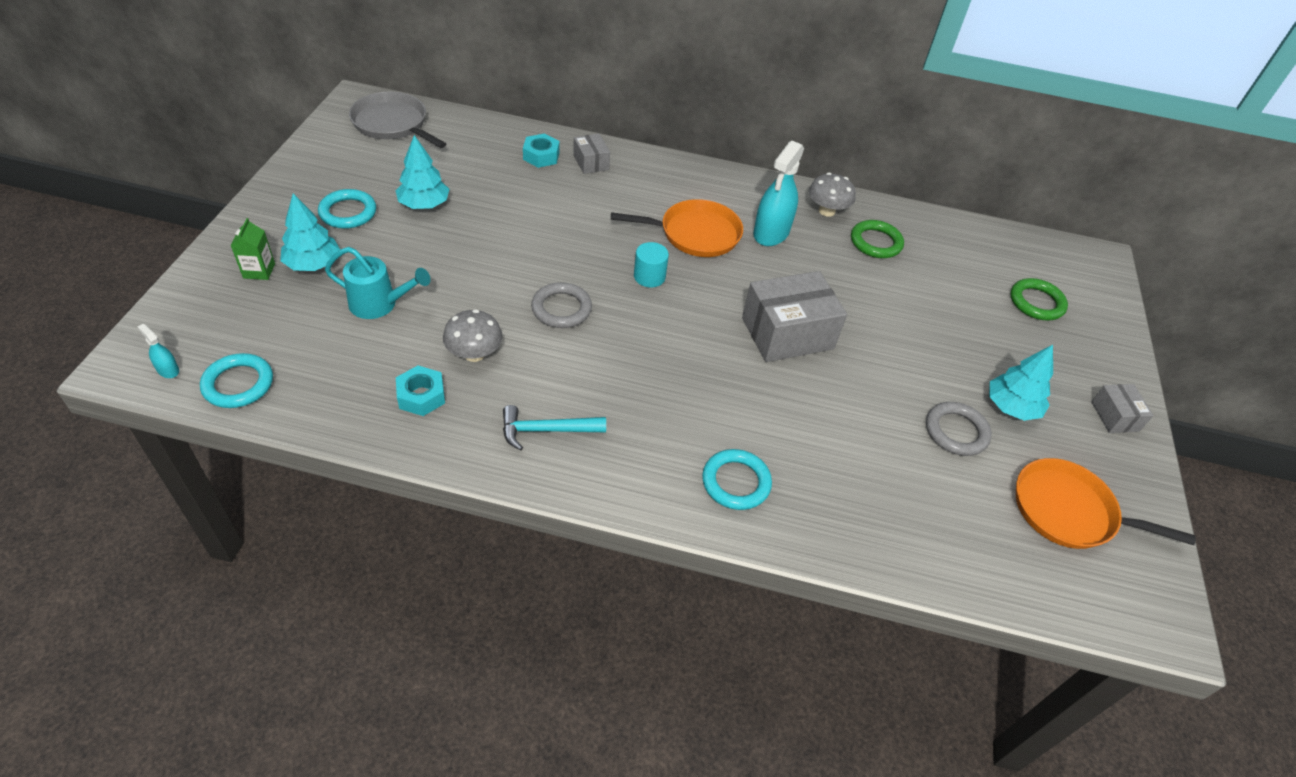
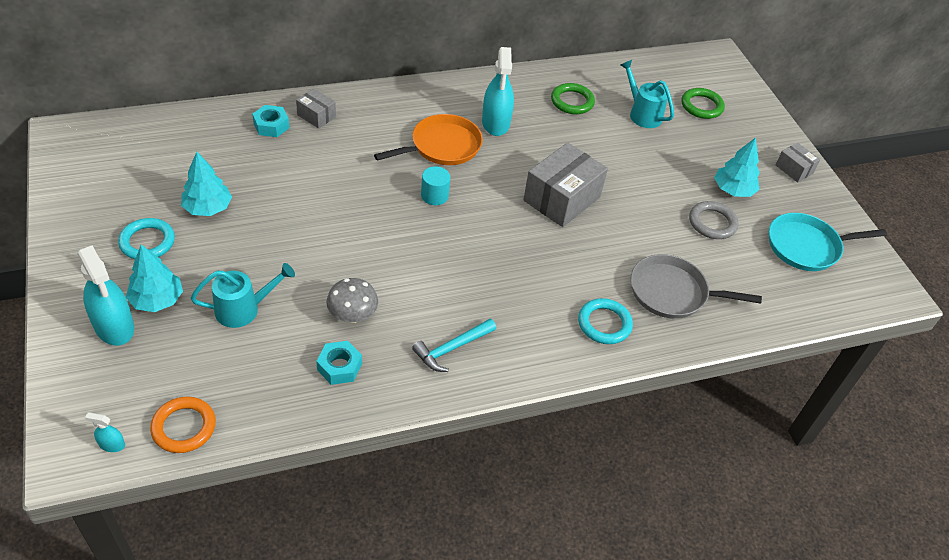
camera: 30 degrees left, 0 degrees up
turquoise ring [200,353,273,408] -> orange ring [150,397,216,453]
green carton [231,218,275,280] -> turquoise spray bottle [77,245,134,346]
grey pan [349,92,446,148] -> grey pan moved to [631,254,762,319]
grey ring [531,282,592,328] -> none
grey mushroom [809,173,856,217] -> none
orange pan [1016,458,1196,549] -> turquoise pan [769,213,887,271]
none -> turquoise watering can [621,60,674,128]

